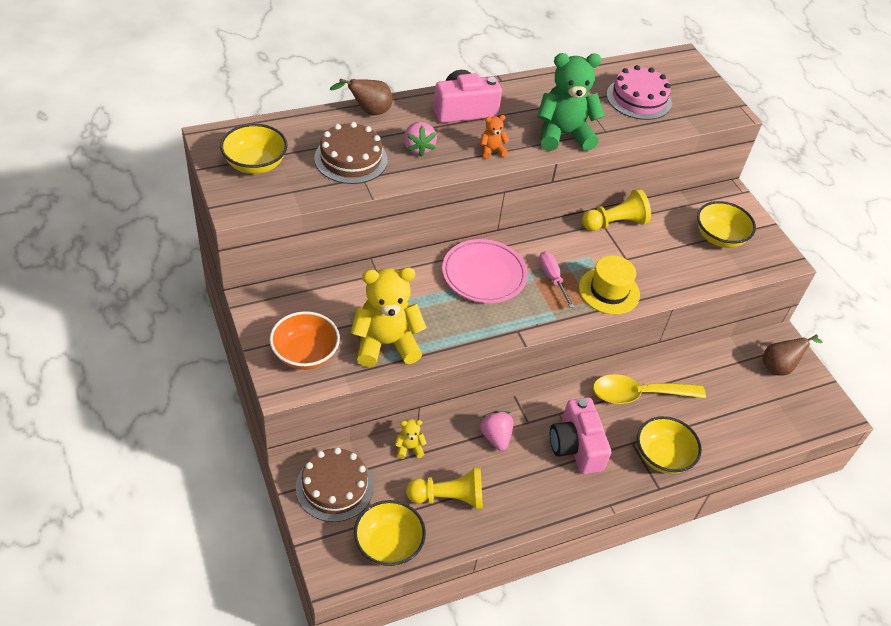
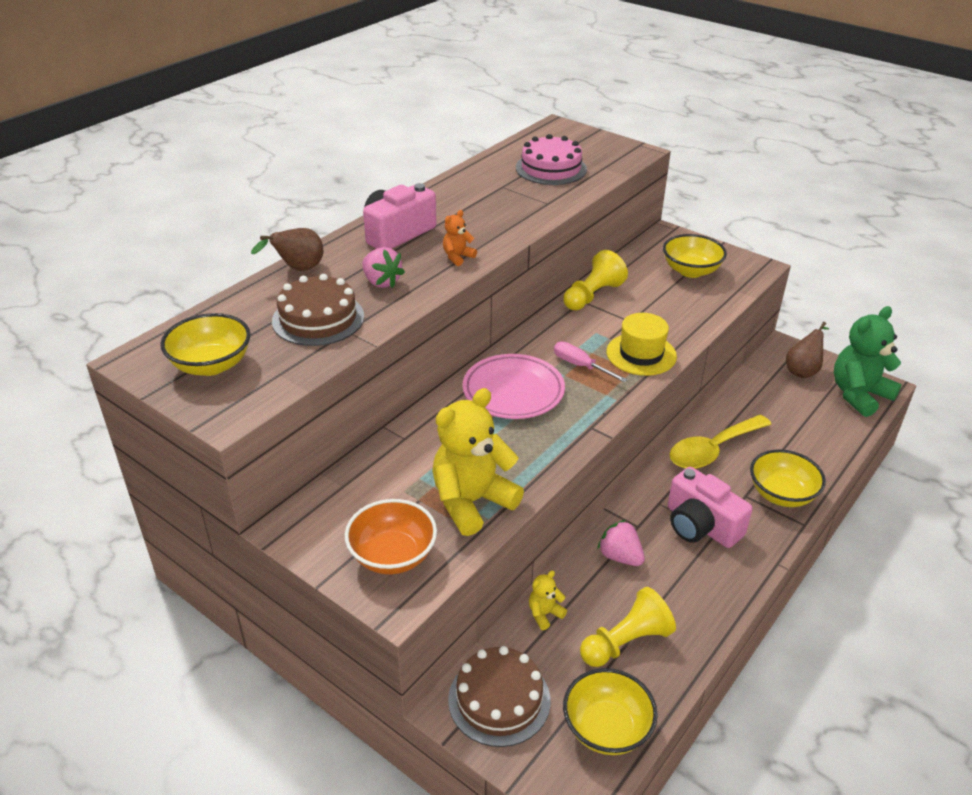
camera: 25 degrees left, 10 degrees down
green teddy bear [537,53,605,151] -> green teddy bear moved to [834,306,902,417]

